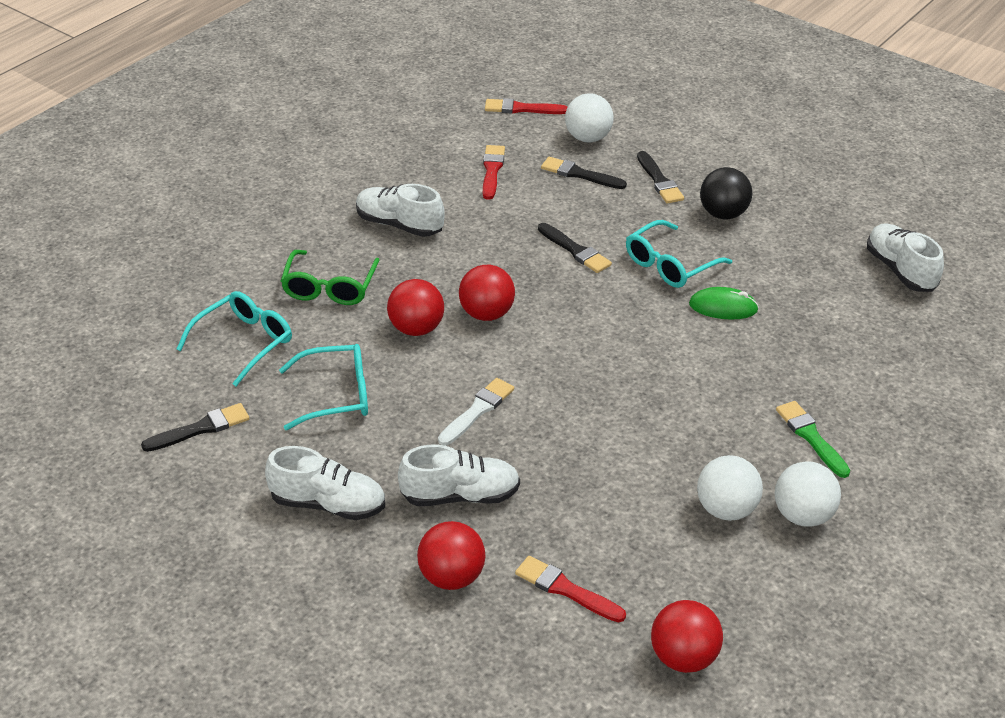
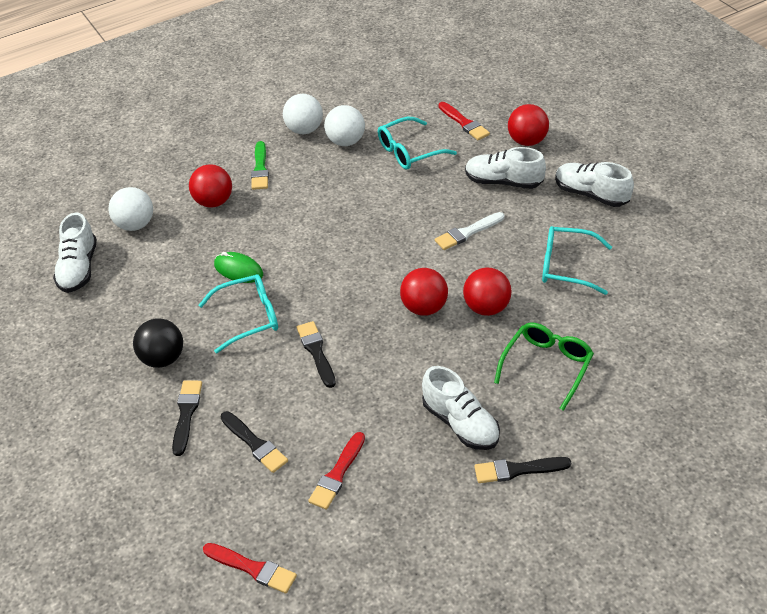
camera: 155 degrees left, 5 degrees up
black brush [141,403,249,452] -> black brush moved to [474,457,571,483]
turquoise glasses [176,291,292,386] -> turquoise glasses moved to [378,117,457,170]
white ball [565,93,614,143] -> white ball moved to [109,187,153,231]
red ball [651,600,723,673] -> red ball moved to [189,164,232,208]

